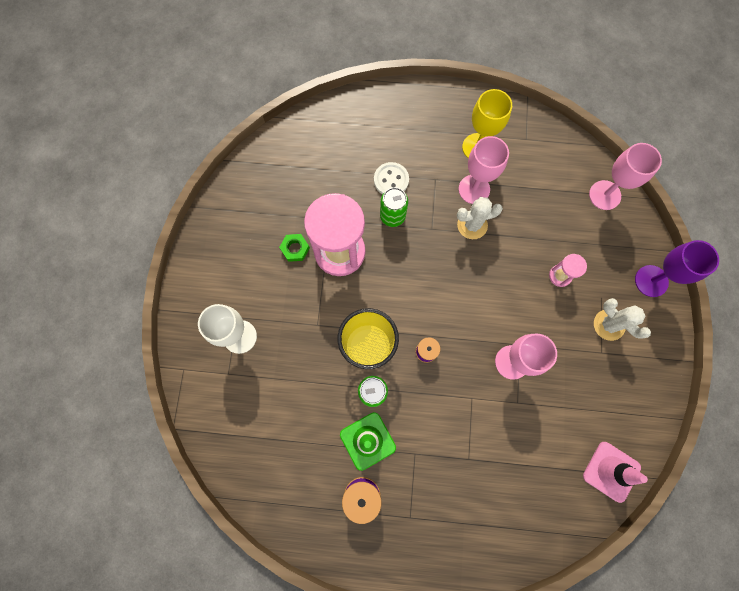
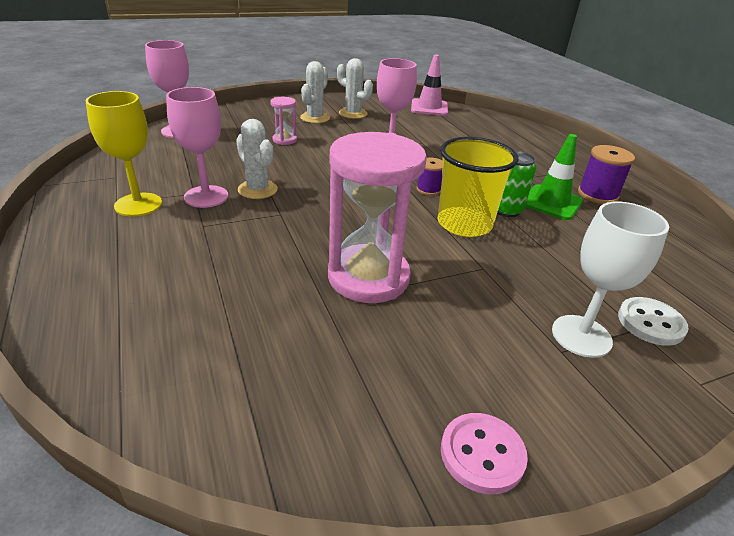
camera: 120 degrees left, 40 degrees down
green nut [279,234,310,262] -> none
white button [374,162,409,195] -> white button moved to [618,297,689,346]
green can [380,187,408,227] -> none
purple goblet [635,240,719,297] -> none
none -> white cactus [337,58,373,119]
none -> pink button [441,413,528,494]

